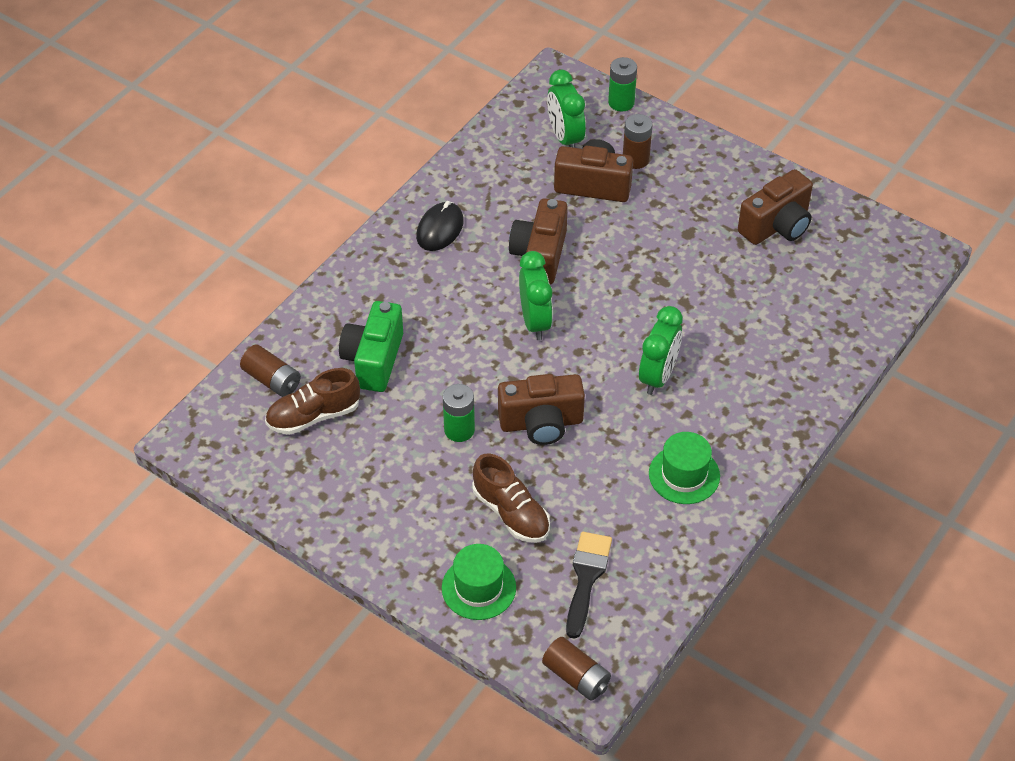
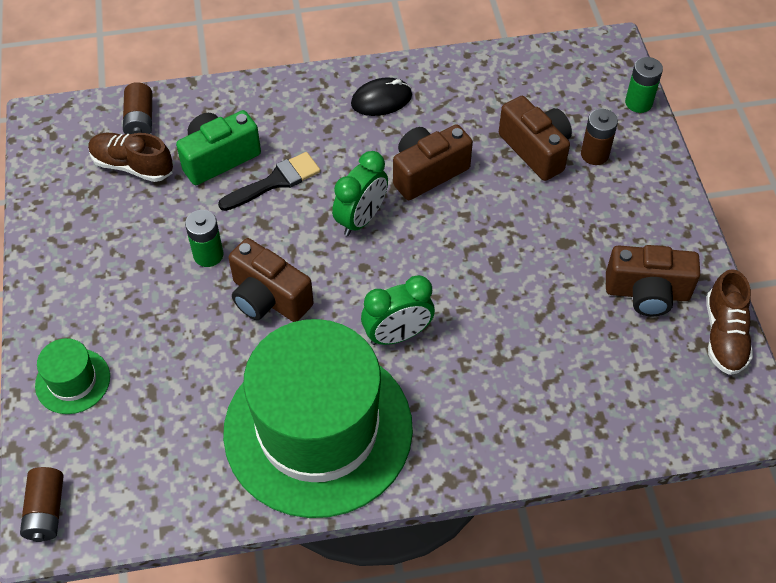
camera: 45 degrees right, 5 degrees up
brown shoe [472,453,550,543] -> brown shoe moved to [706,269,753,375]
green clock [547,70,586,148] -> none
black brush [566,532,612,639] -> black brush moved to [218,152,320,211]
green hat [649,432,720,504] -> green hat [223,319,413,518], size x2.48

